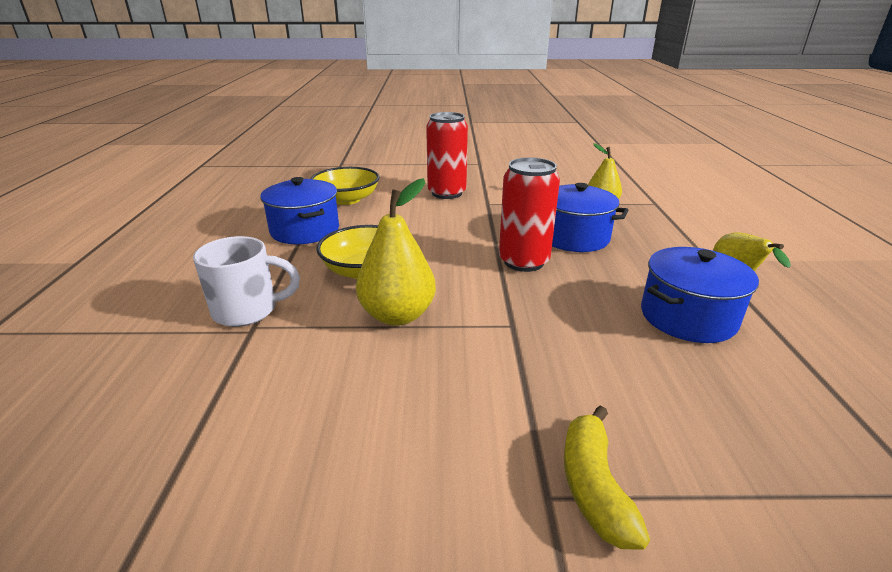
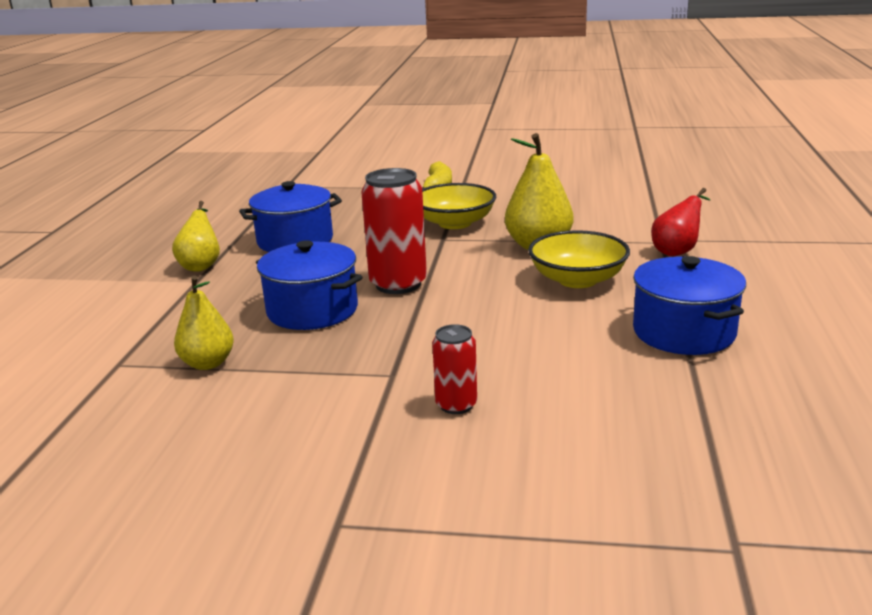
camera: 170 degrees left, 5 degrees down
white mug [193,236,300,327] -> red pear [651,188,710,256]
yellow bowl [310,167,379,205] -> yellow bowl moved to [422,183,496,229]
red can [426,112,468,199] -> red can [432,324,477,414], size x0.55

